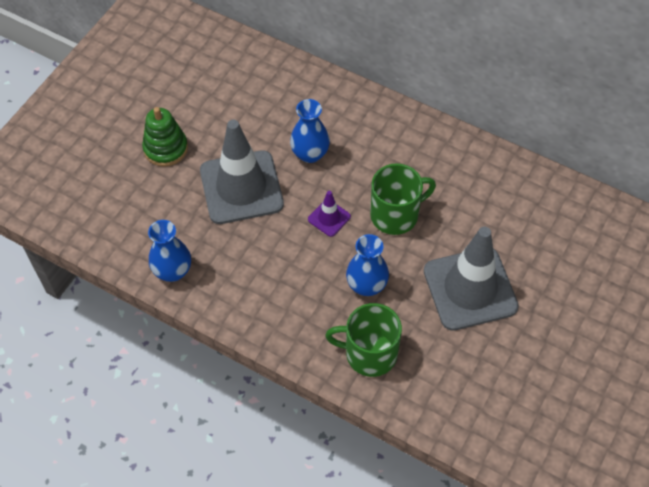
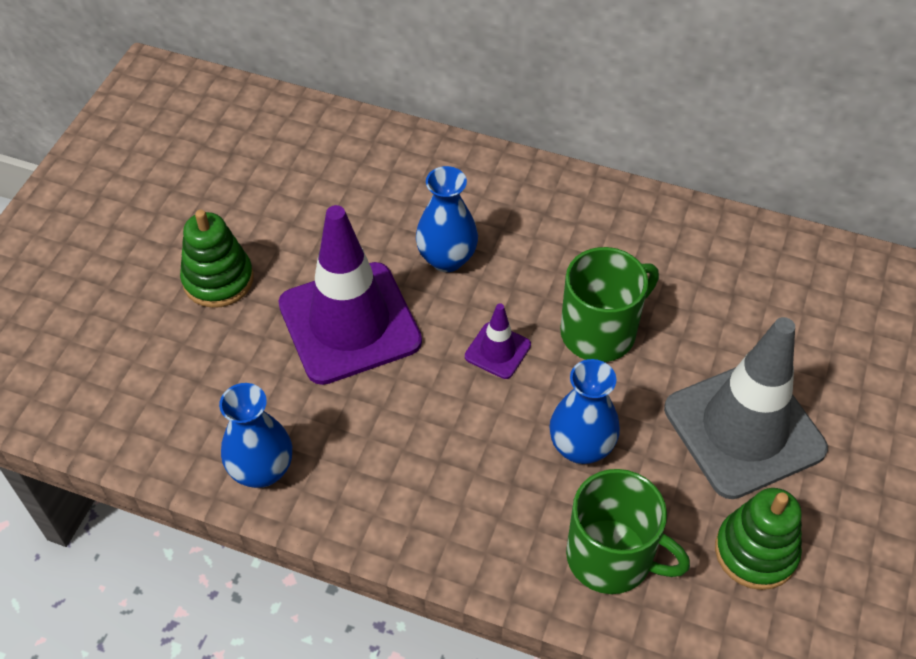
camera: 10 degrees left, 5 degrees down
grey traffic cone [200,120,284,224] -> purple traffic cone [279,205,422,385]
green mug [325,303,402,377] -> green mug turned 150 degrees counterclockwise [566,469,690,594]
none -> green stacking toy [715,488,802,590]

